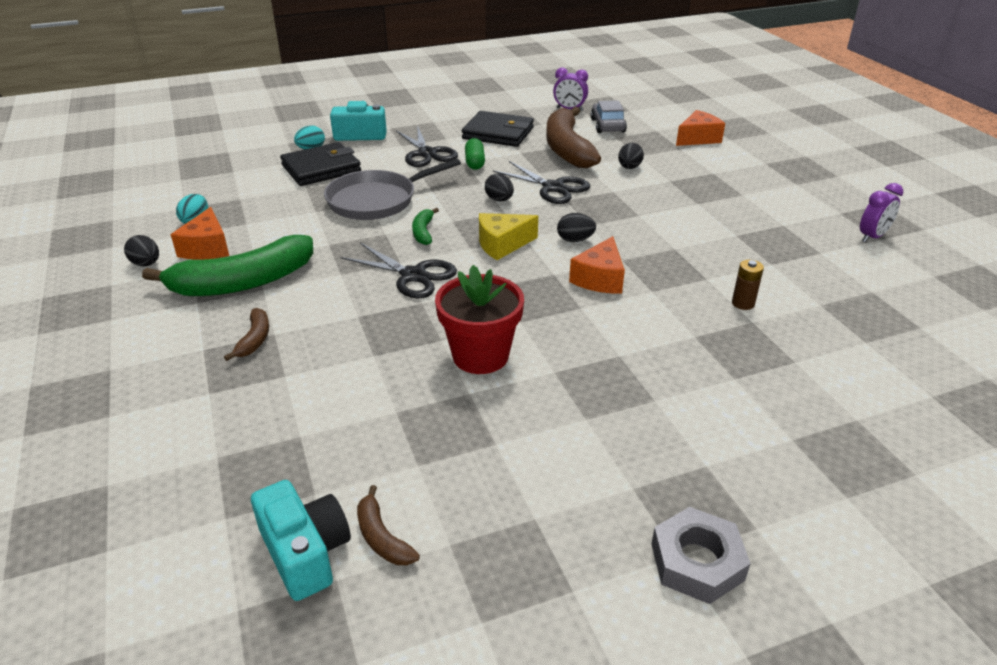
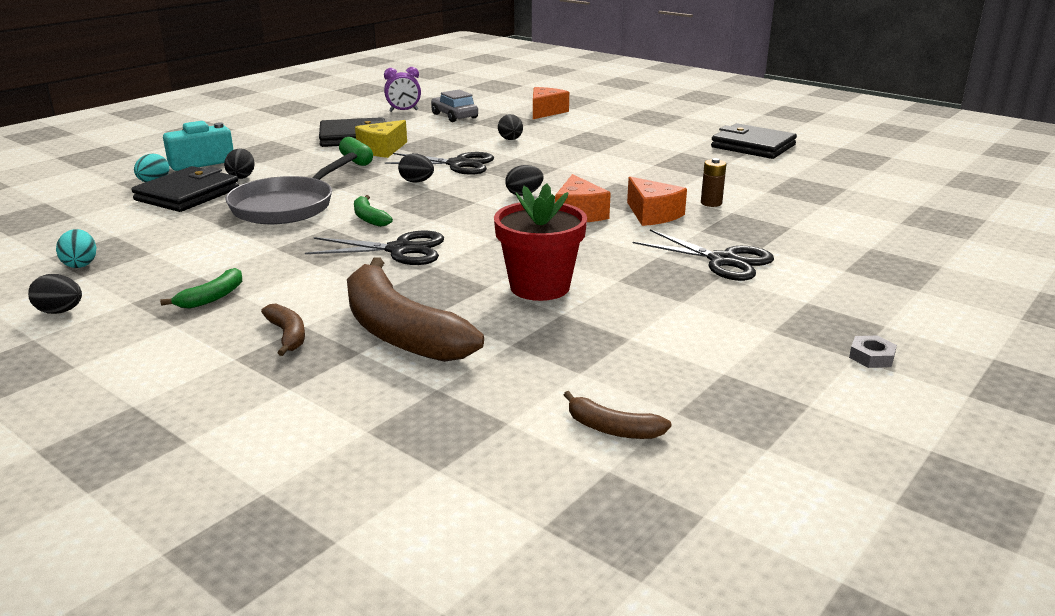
camera: 30 degrees left, 10 degrees down
green banana [142,235,313,296] -> green banana [160,268,242,309], size x0.44
orange cheese [170,207,229,260] -> orange cheese moved to [627,177,687,226]
turquoise camera [251,480,351,601] -> none
black scissors [396,127,458,167] -> black scissors moved to [633,229,774,281]
yellow cheese [479,213,538,260] -> yellow cheese moved to [355,120,407,158]
brown banana [546,107,601,168] -> brown banana moved to [347,257,484,362]
grey nut [651,507,751,604] -> grey nut [849,336,897,368], size x0.52
purple clock [860,183,903,243] -> black wallet [711,123,797,159]
none -> black egg [224,148,255,179]

